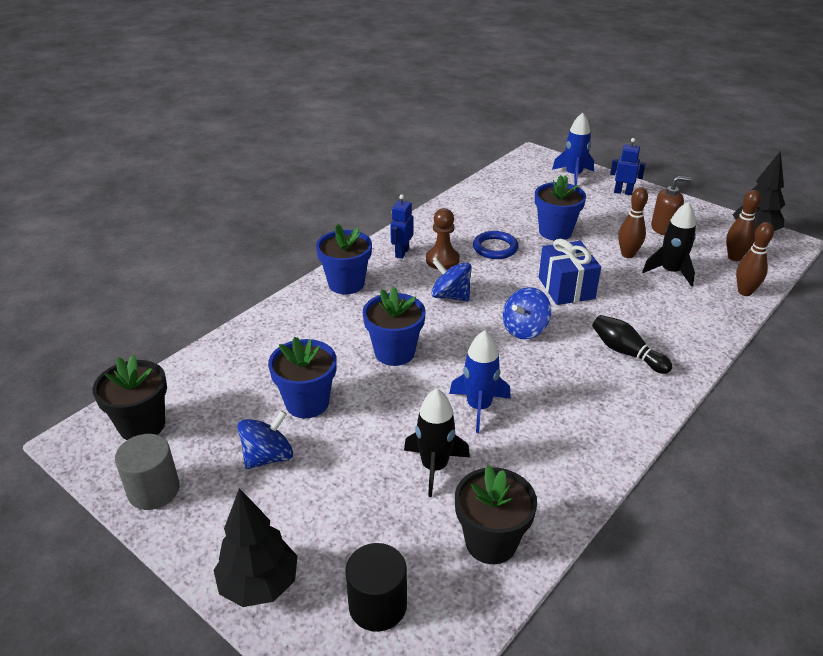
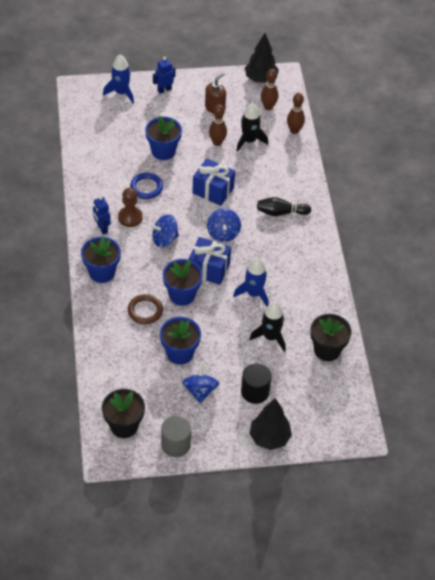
camera: 50 degrees left, 15 degrees up
black cylinder [345,543,407,632] -> black cylinder moved to [241,363,272,404]
none -> brown ring [128,294,163,324]
none -> blue gift [189,237,231,285]

